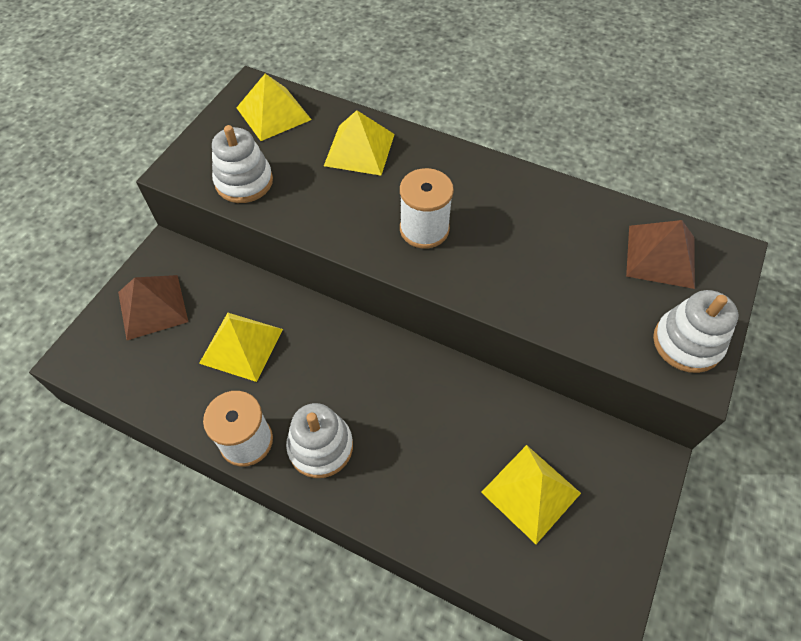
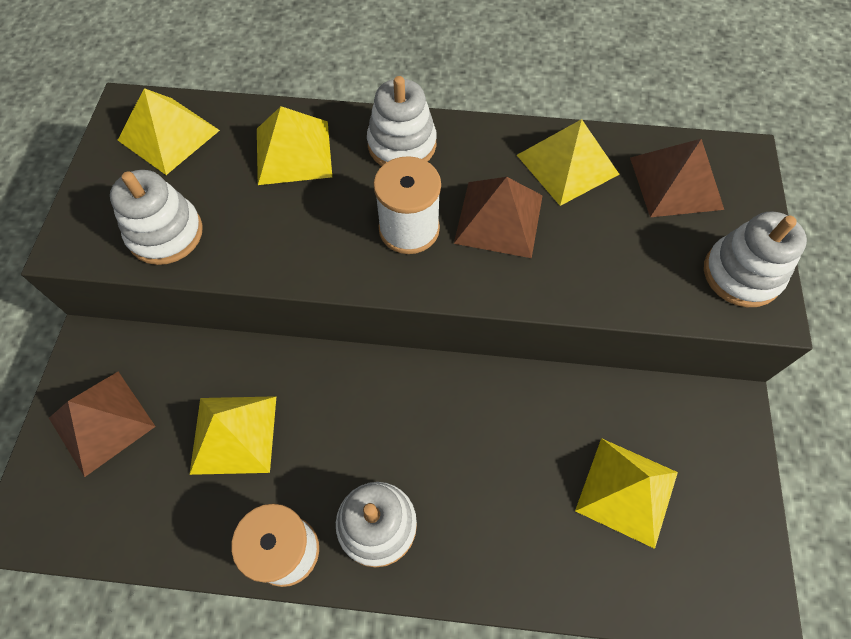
camera: 20 degrees left, 5 degrees up
none -> white stacking toy [367,76,437,166]
none -> brown pyramid [454,177,543,258]
none -> yellow pyramid [517,119,620,206]

